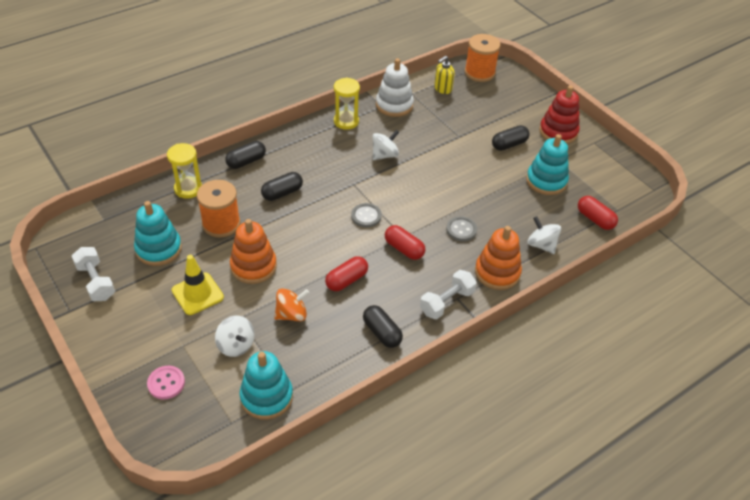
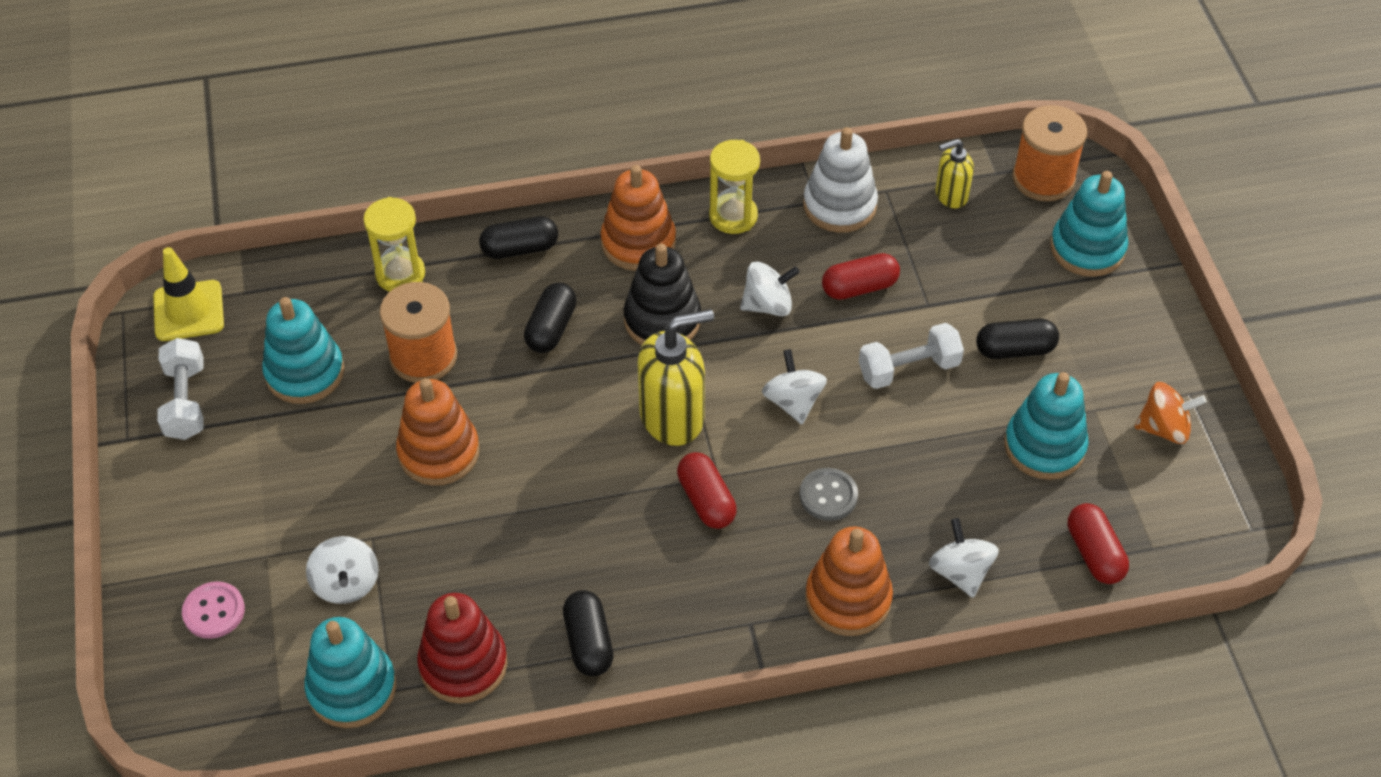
camera: 25 degrees right, 5 degrees up
yellow traffic cone [172,255,224,315] -> yellow traffic cone moved to [153,247,224,341]
black capsule [261,172,303,201] -> black capsule turned 60 degrees counterclockwise [524,283,577,353]
orange spinning top [274,288,309,321] -> orange spinning top moved to [1134,382,1207,444]
red capsule [325,256,368,291] -> red capsule moved to [822,253,900,300]
grey button [351,203,382,228] -> yellow soap dispenser [637,309,714,446]
white dumbbell [420,270,477,319] -> white dumbbell moved to [859,323,964,389]
red stacking toy [539,85,580,144] -> red stacking toy moved to [417,593,508,704]
none -> orange stacking toy [601,165,676,271]
none -> black stacking toy [624,244,701,345]
none -> white spinning top [762,349,827,424]
none -> turquoise stacking toy [1050,171,1128,277]

